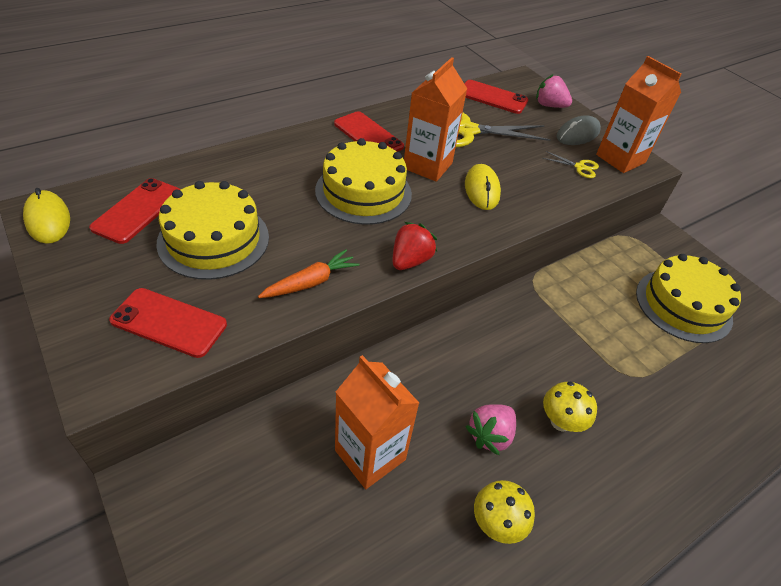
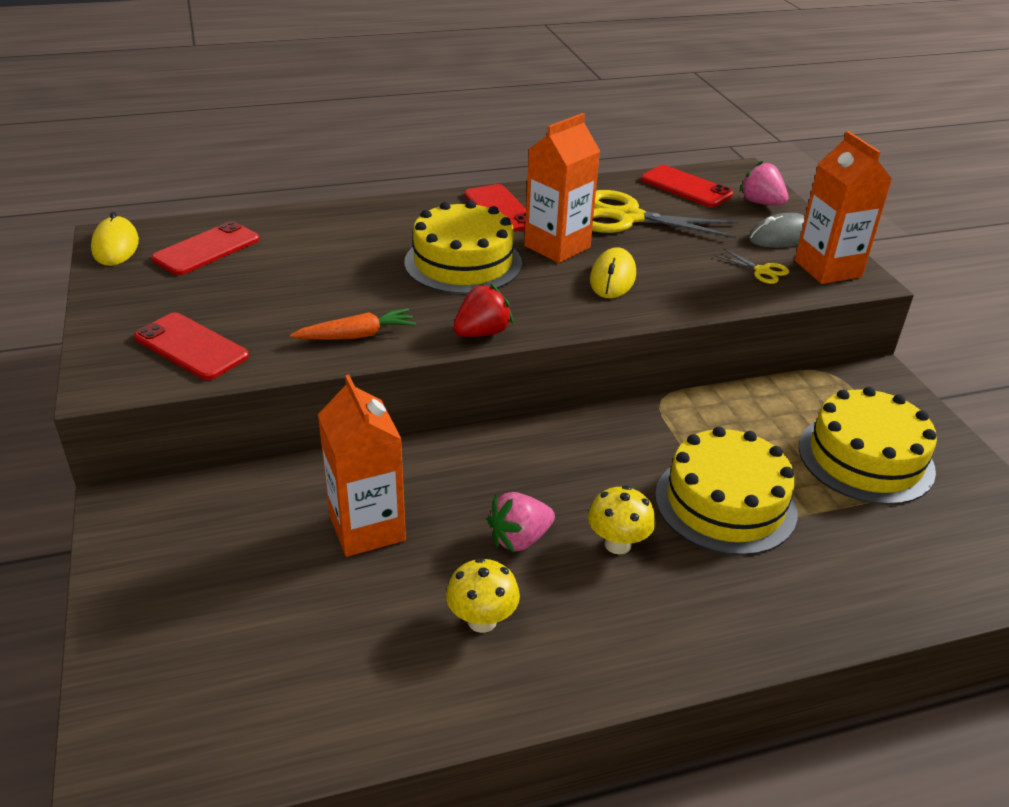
camera: 20 degrees right, 10 degrees down
yellow cake [156,181,269,280] -> yellow cake moved to [655,426,798,555]

